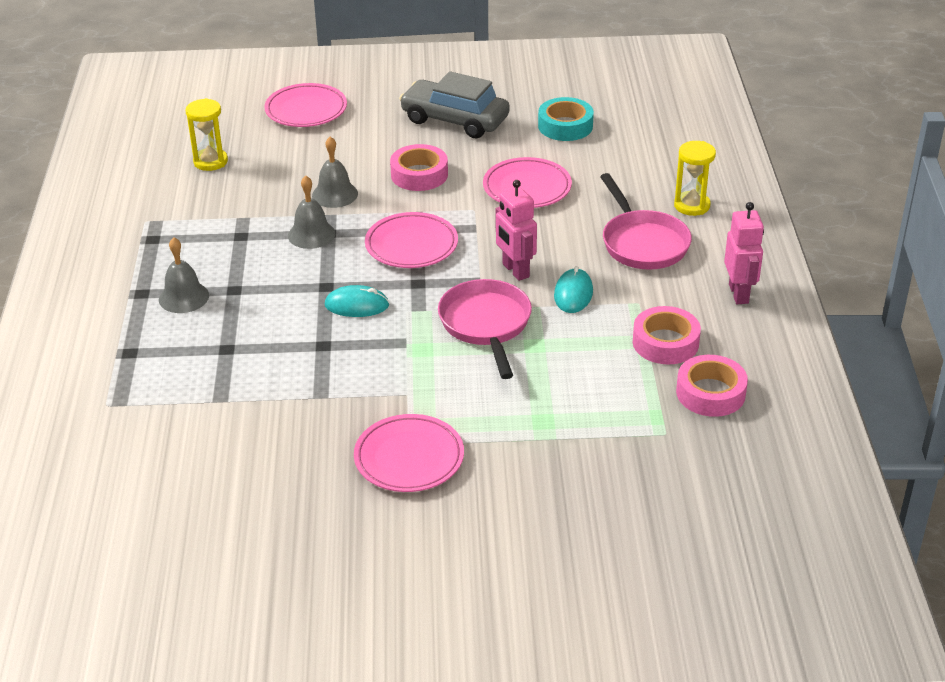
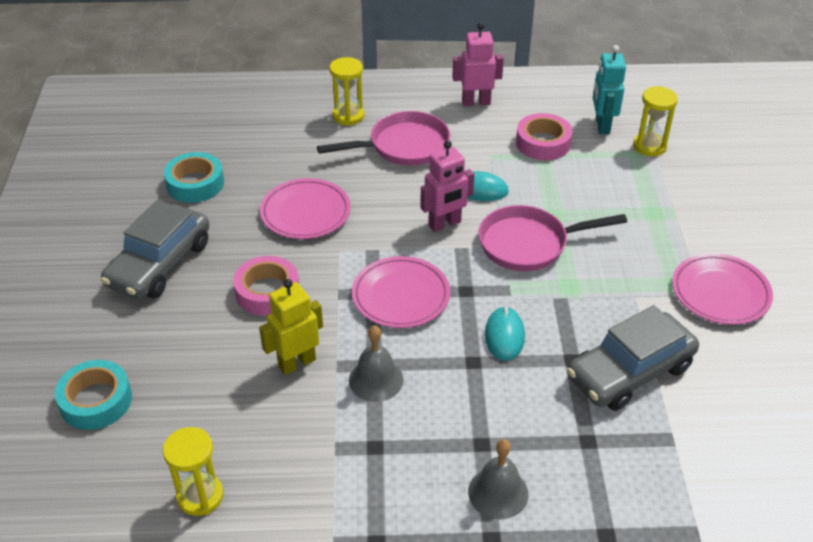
camera: 90 degrees left, 5 degrees up
pink plate [264,83,347,127] -> turquoise tape [55,360,132,430]
grey bell [312,136,358,208] -> yellow robot [259,279,323,375]
pink tape [676,355,748,417] -> turquoise robot [593,45,626,134]
none -> grey car [567,305,699,411]
none -> yellow hourglass [633,86,678,156]

